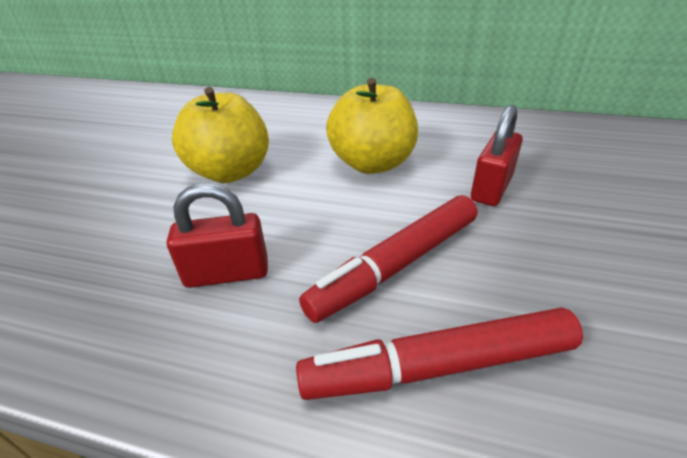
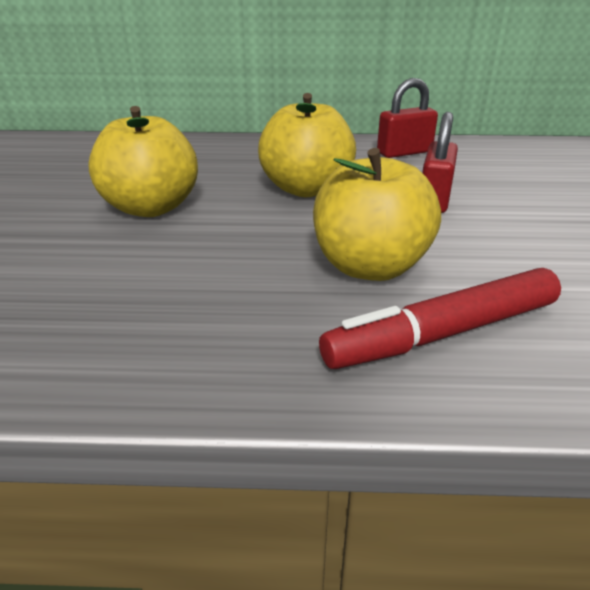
camera: 15 degrees left, 5 degrees down
red padlock [167,183,268,288] -> red padlock moved to [377,78,438,158]
red marker [299,195,478,323] -> yellow apple [313,148,441,281]

